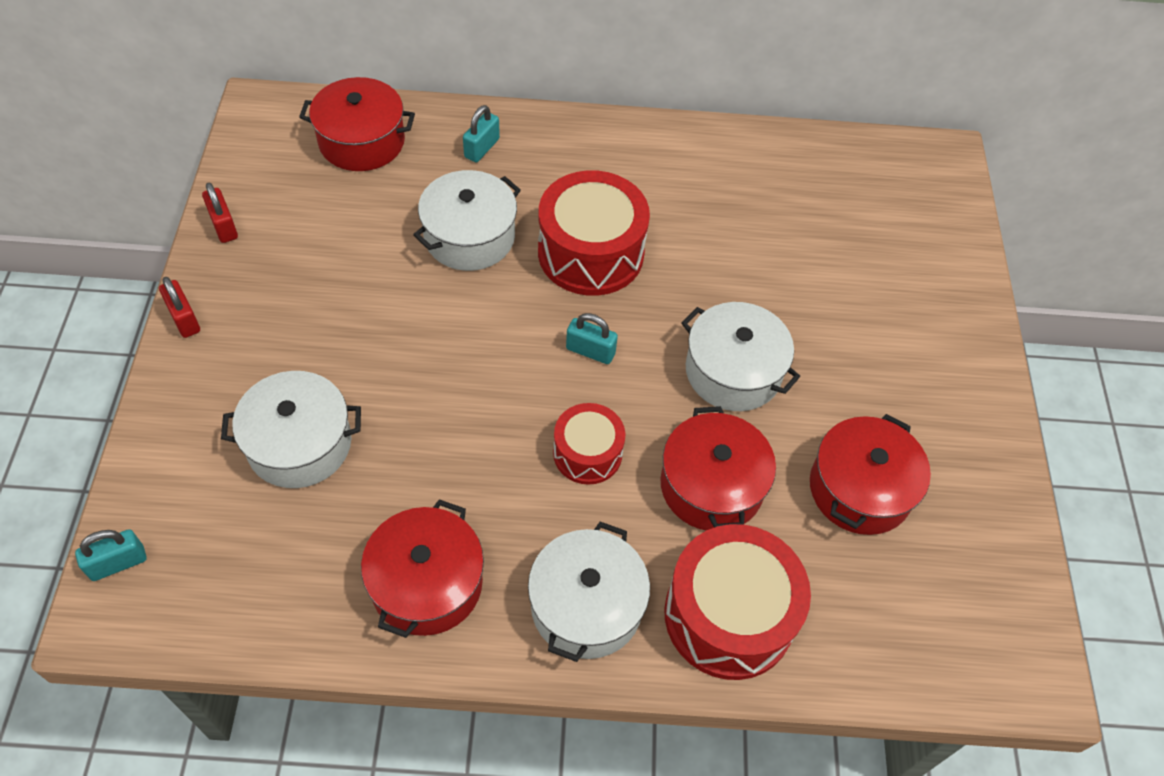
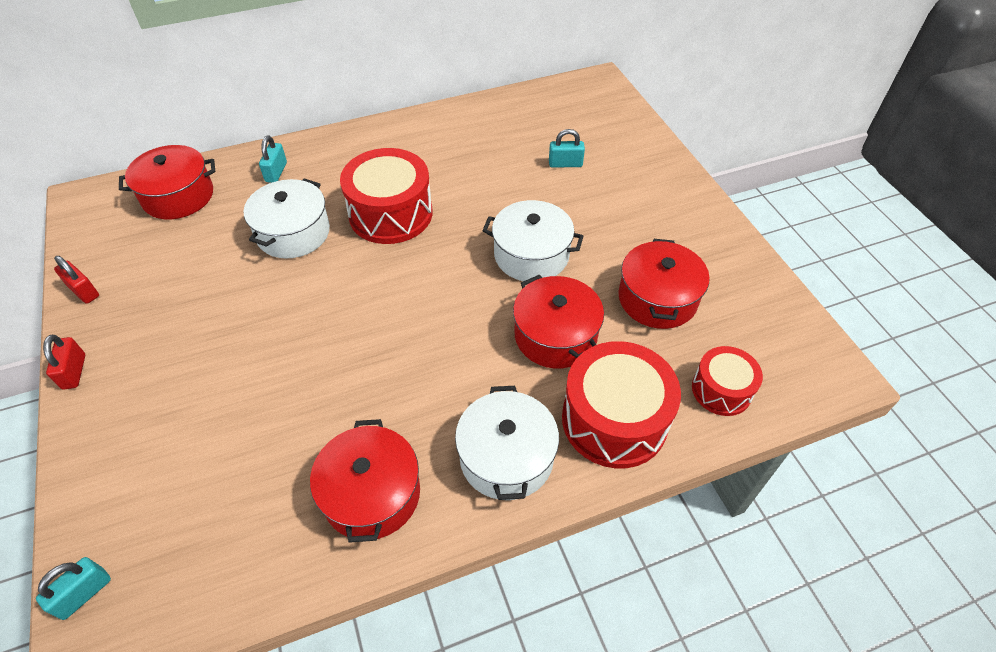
camera: 20 degrees left, 5 degrees down
red padlock [159,277,200,338] -> red padlock turned 45 degrees clockwise [43,335,86,390]
white pot [221,371,361,488] -> none
red drum [553,403,625,485] -> red drum moved to [692,346,763,416]
turquoise padlock [566,313,618,364] -> turquoise padlock moved to [549,129,585,168]

